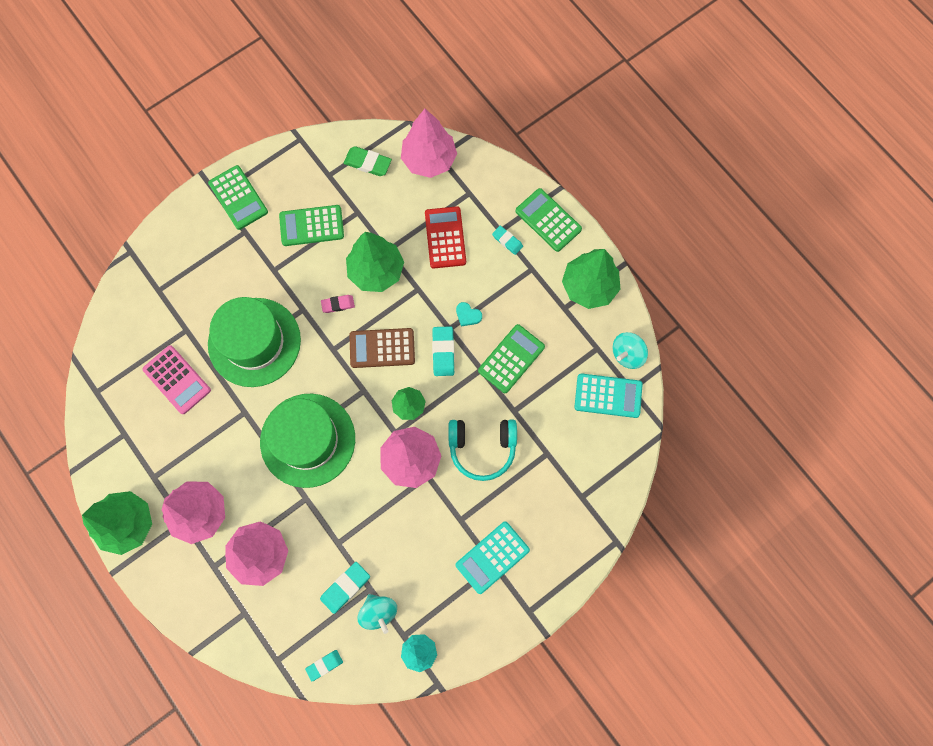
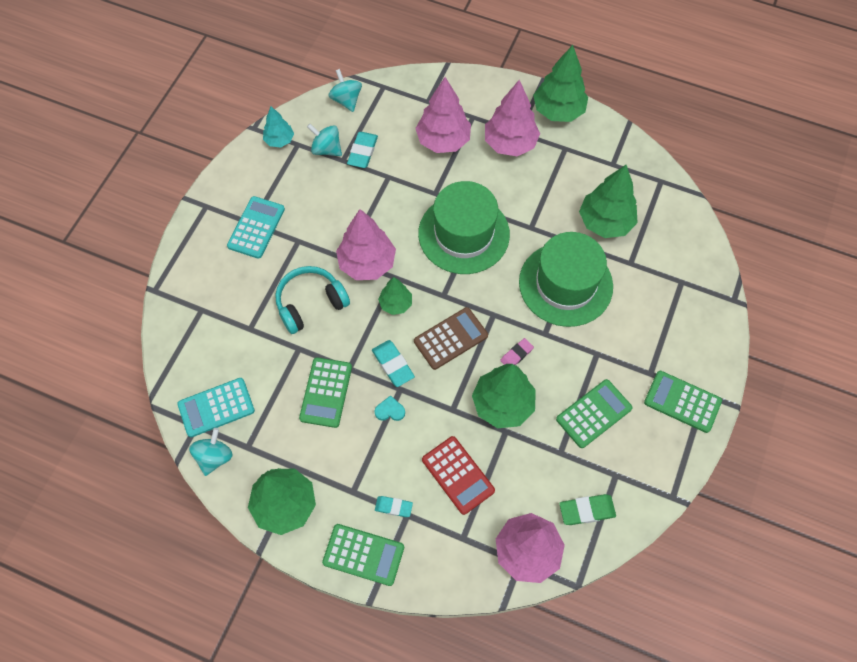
camera: 150 degrees right, 10 degrees down
pink calculator [142,345,211,414] -> green tree [579,165,638,238]
turquoise eraser [305,650,343,681] -> turquoise spinning top [329,69,362,112]

